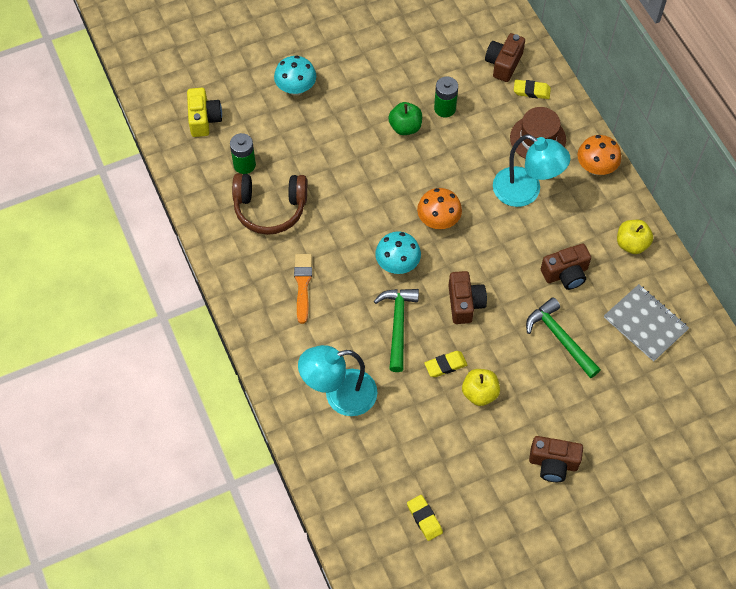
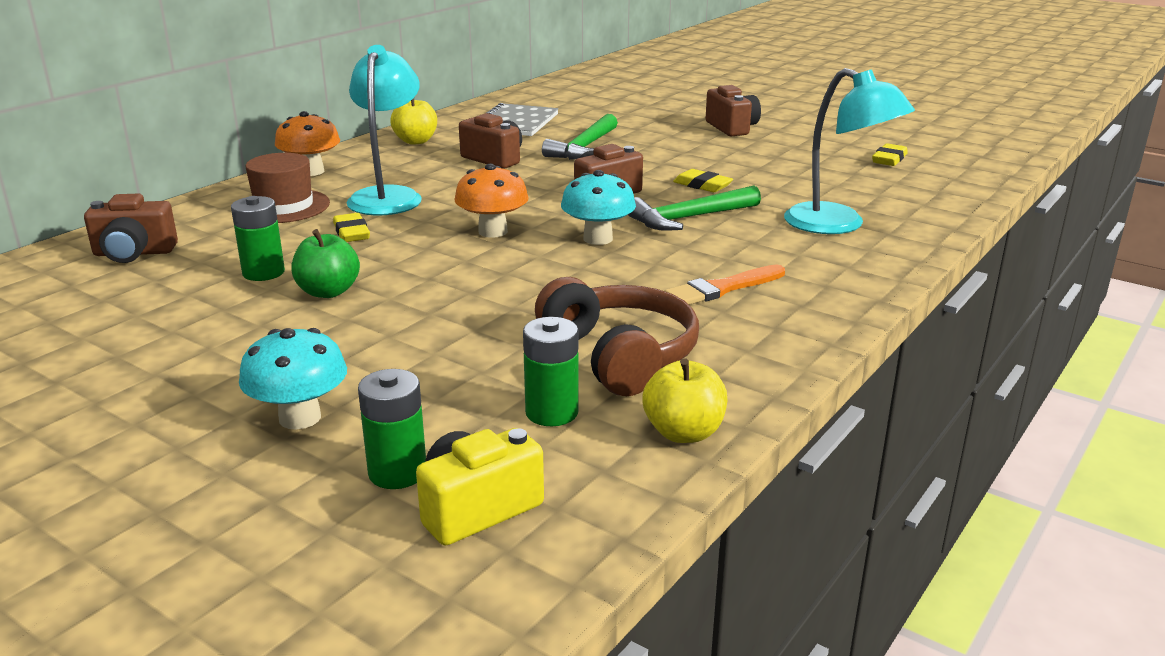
camera: 120 degrees left, 35 degrees down
yellow apple [462,369,500,406] -> yellow apple moved to [643,358,727,443]
yellow eraser [514,80,551,99] -> yellow eraser moved to [333,213,370,242]
none -> green battery [358,369,426,489]

